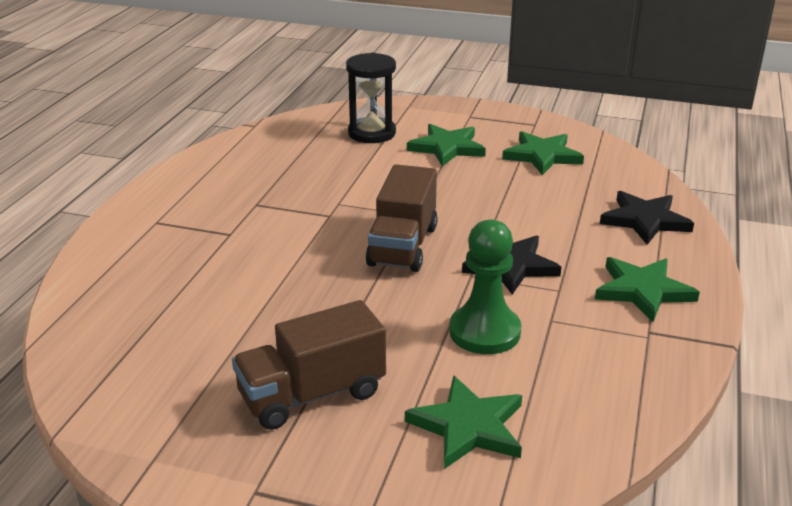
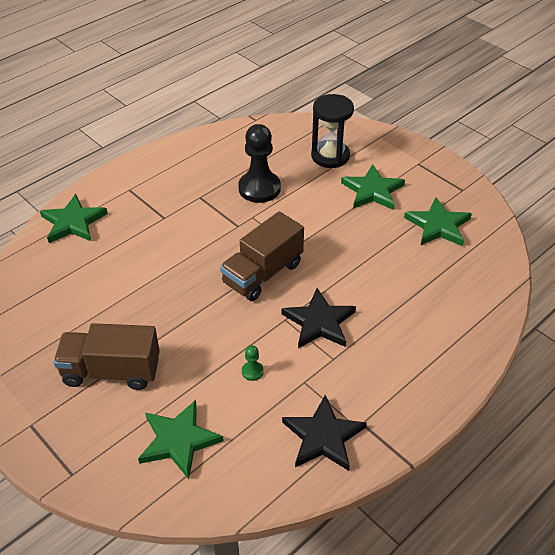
camera: 30 degrees right, 15 degrees up
green pawn [449,219,521,354] -> green pawn [242,345,264,381], size x0.42
green star [595,257,700,322] -> green star moved to [40,194,108,243]
black star [600,191,694,245] -> black star moved to [282,395,367,471]
none -> black pawn [238,124,281,203]

